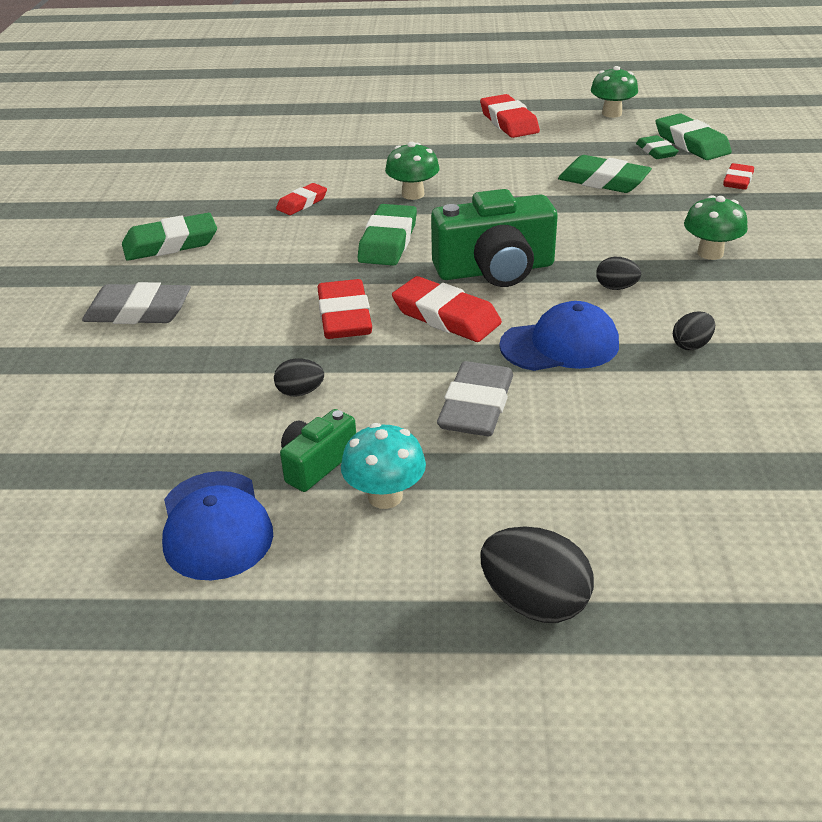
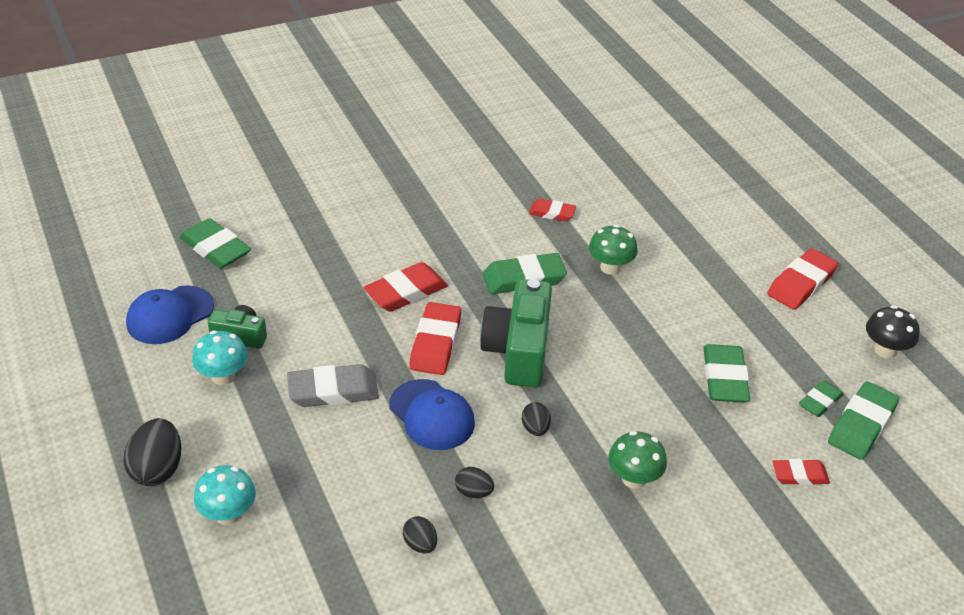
camera: 60 degrees right, 5 degrees up
grey eraser [82,282,191,324] -> none
green eraser [122,213,217,261] -> green eraser moved to [180,218,251,268]
black egg [274,358,324,397] -> black egg moved to [403,516,437,553]
green camera [431,189,558,287] -> green camera turned 45 degrees clockwise [480,279,552,387]
green mushroom [591,66,638,118] -> black mushroom [866,305,920,358]
none -> turquoise mushroom [194,465,256,525]

